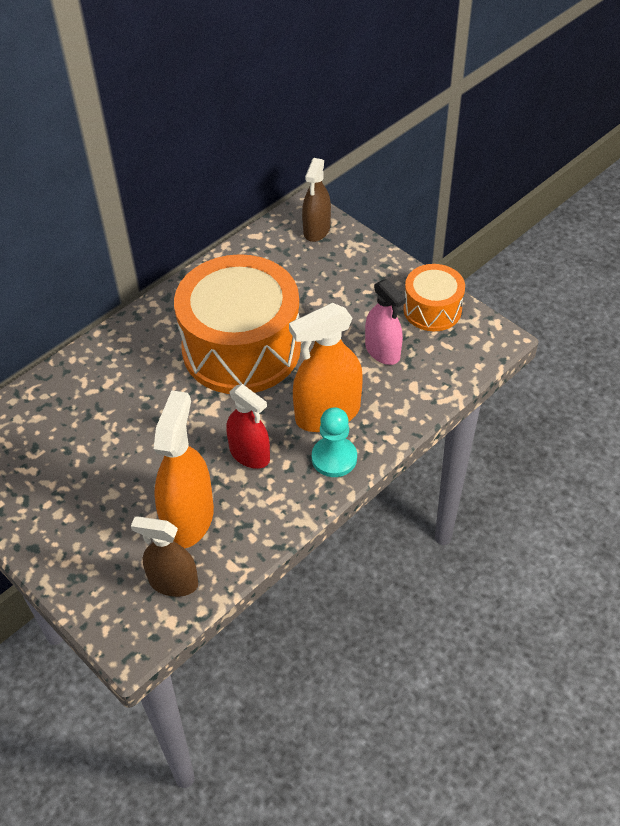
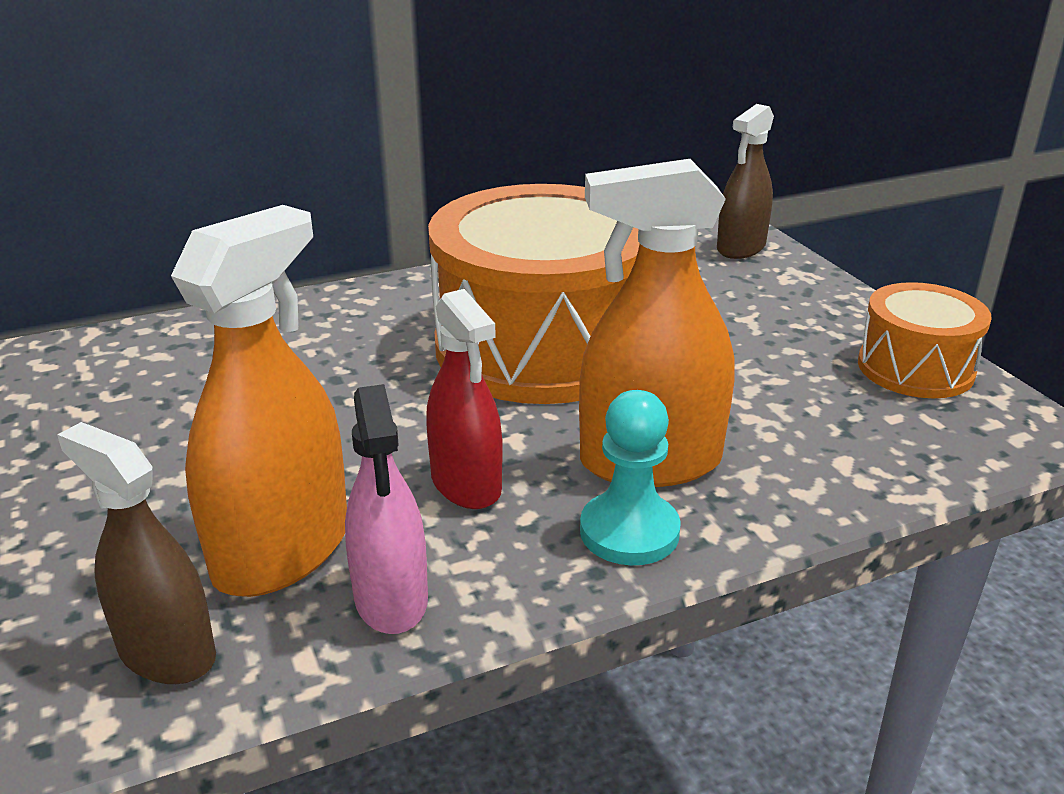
camera: 20 degrees right, 20 degrees down
pink spray bottle [365,279,406,365] -> pink spray bottle moved to [345,384,428,634]

